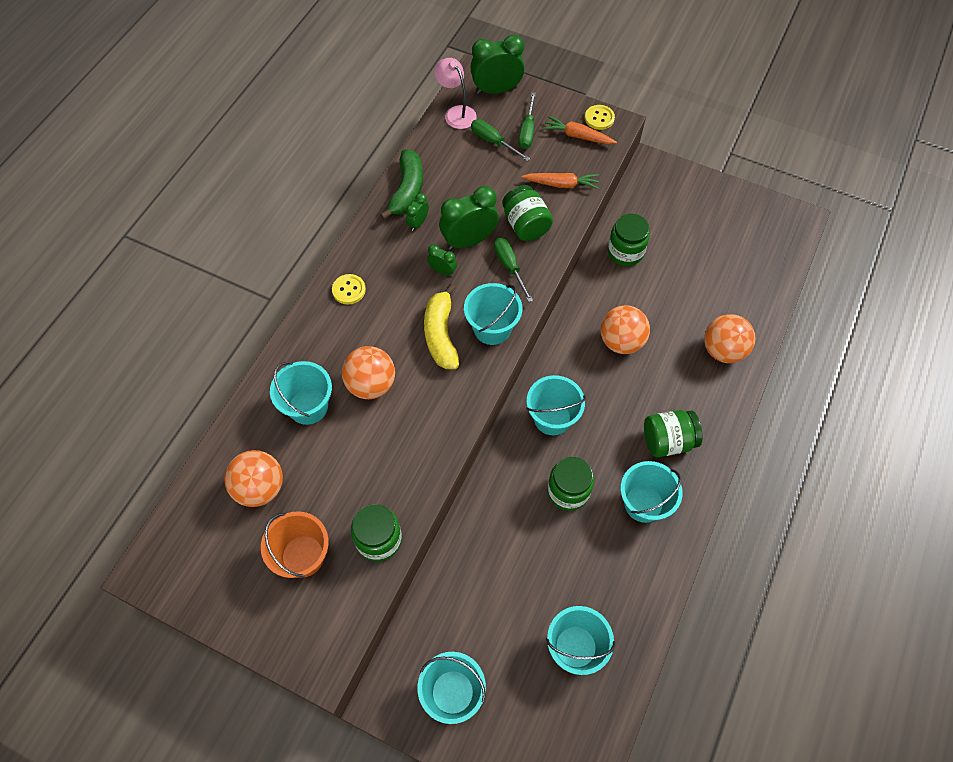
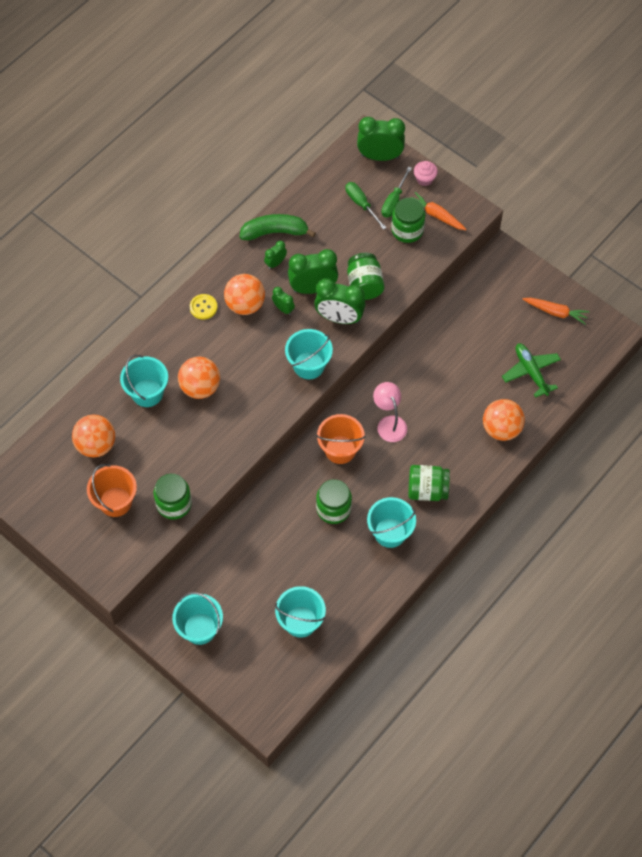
camera: 15 degrees right, 0 degrees up
green banana [380,149,423,220] -> green banana turned 120 degrees counterclockwise [239,214,316,240]
yellow banana [424,284,459,369] -> none
pink lamp [434,58,477,129] -> pink lamp moved to [373,382,407,442]
green screwdriver [494,238,533,302] -> green clock [314,279,366,324]
orange carrot [521,173,599,189] -> orange carrot moved to [522,298,590,324]
turquoise bucket [526,375,586,435] -> orange bucket [316,414,366,464]
yellow button [585,105,615,130] -> none
orange ball [601,305,650,354] -> orange ball moved to [224,274,265,315]
green jar [608,214,650,266] -> green jar moved to [391,198,425,243]
none -> pink cupcake [414,161,438,186]
none -> green plane [502,343,561,398]

